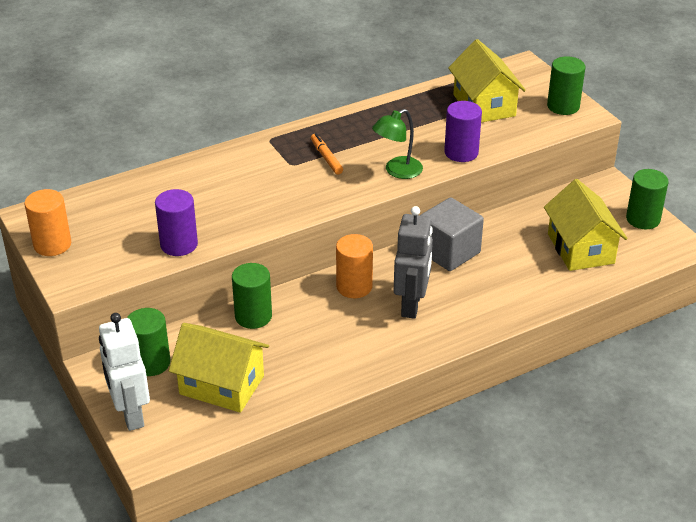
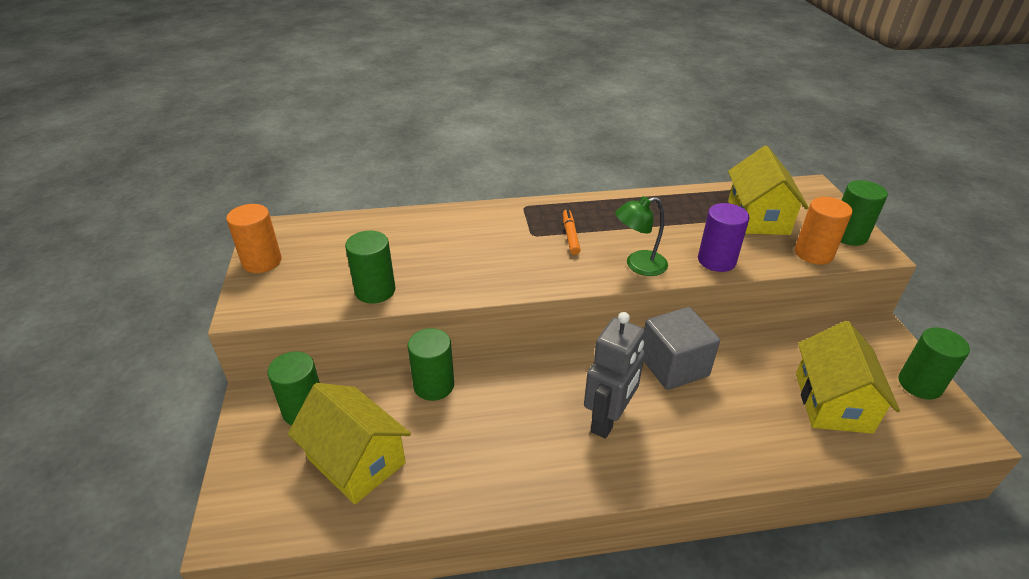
camera: 20 degrees right, 0 degrees up
white robot [99,313,150,431] -> none
purple cylinder [155,189,198,256] -> green cylinder [345,231,395,304]
orange cylinder [336,234,373,298] -> orange cylinder moved to [795,197,852,265]

